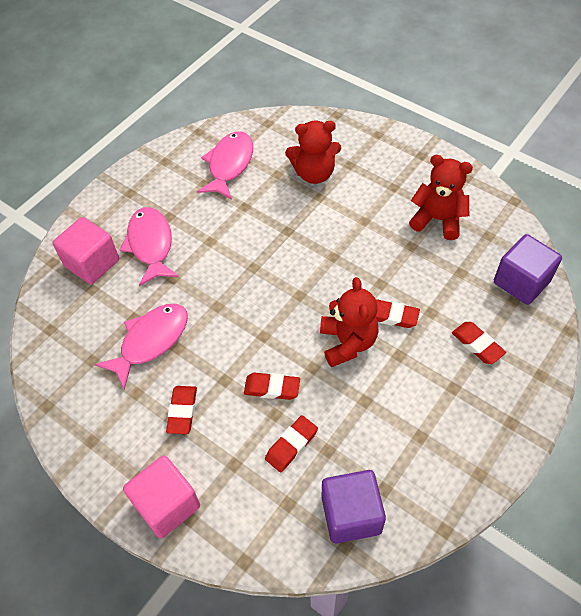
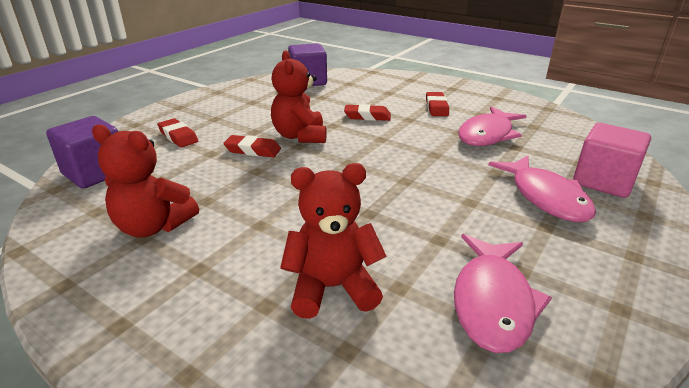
camera: 175 degrees right, 25 degrees down
pink cube [123,455,200,538] -> none
red eraser [265,415,318,473] -> none

